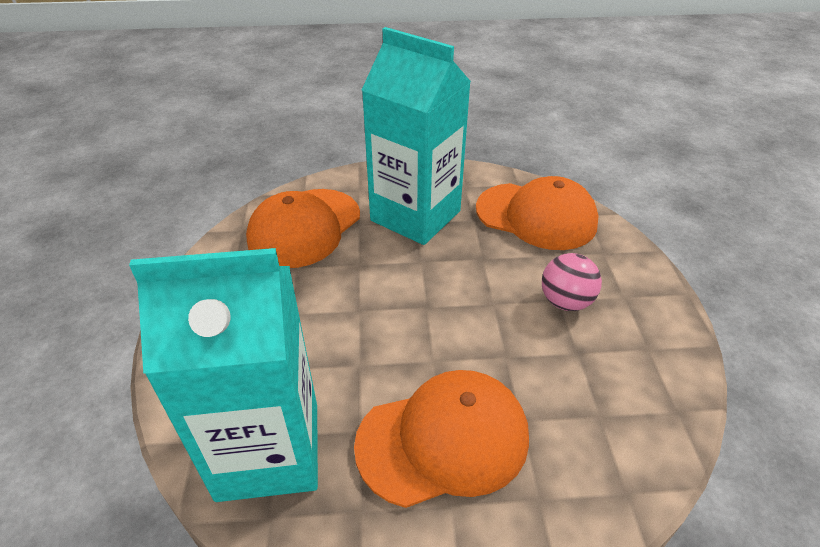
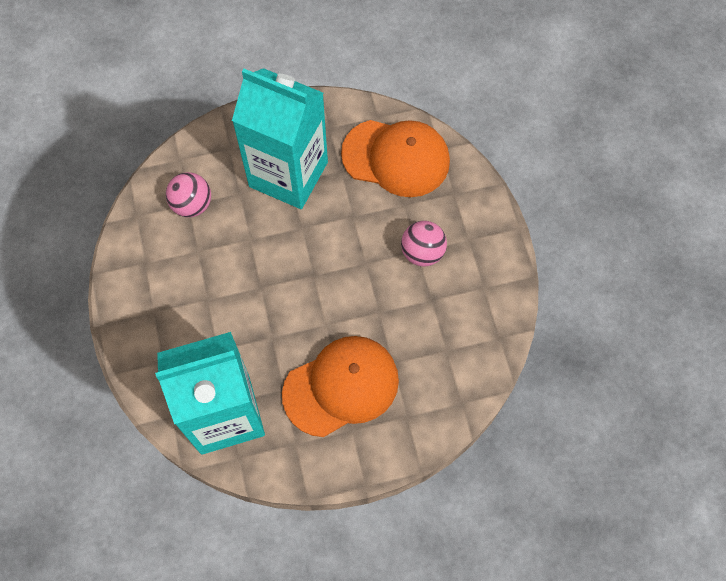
camera: 10 degrees left, 25 degrees up
orange cap [246,189,360,268] -> pink ball [166,172,211,217]

